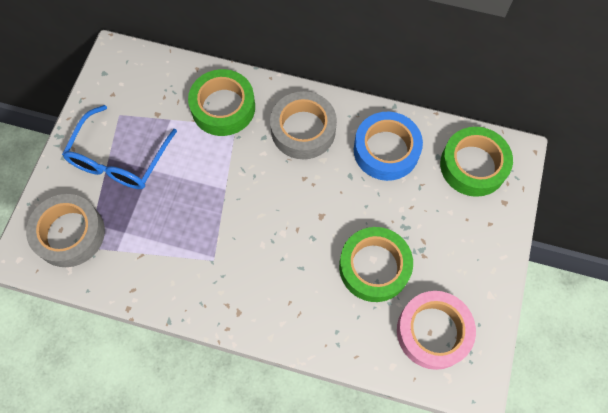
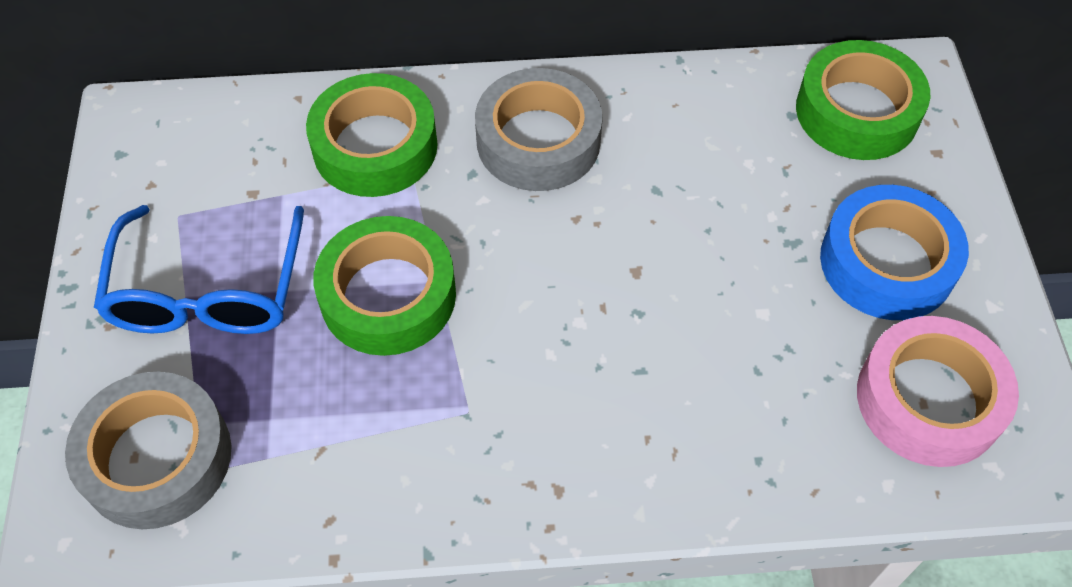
camera: 20 degrees left, 10 degrees down
green tape [339,227,413,302] -> green tape moved to [313,216,456,356]
blue tape [354,112,423,181] -> blue tape moved to [820,185,969,320]

